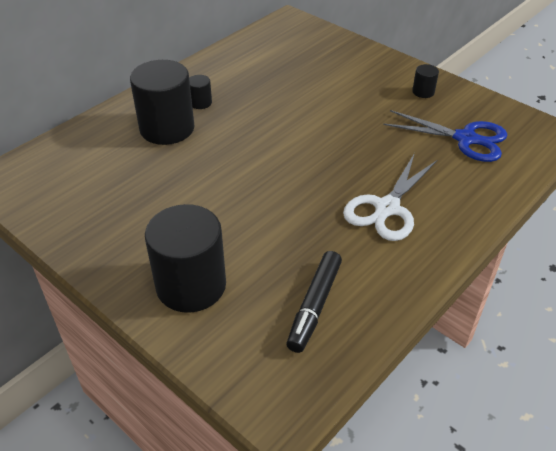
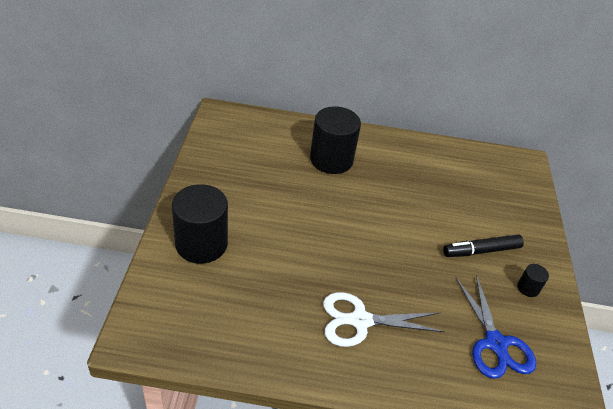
camera: 50 degrees right, 0 degrees up
black cylinder [189,75,212,109] -> none
black marker [287,251,342,353] -> black marker moved to [443,234,524,257]

